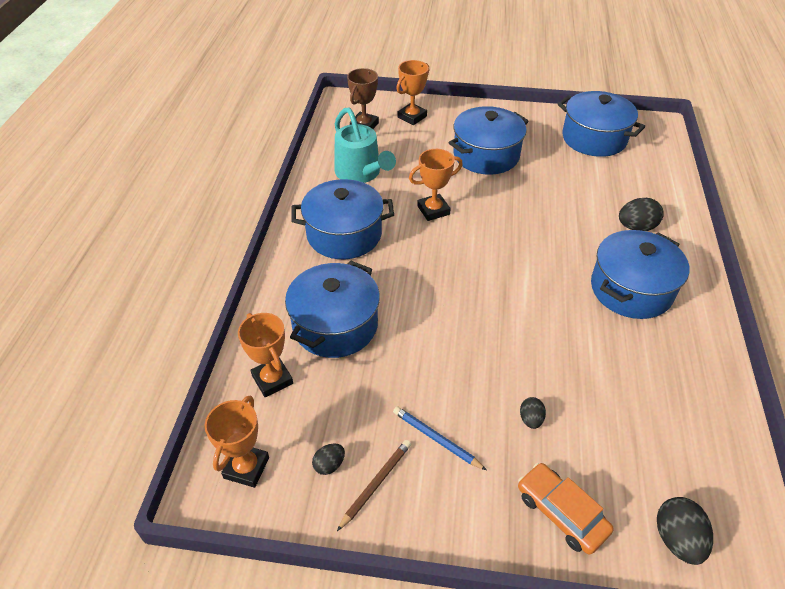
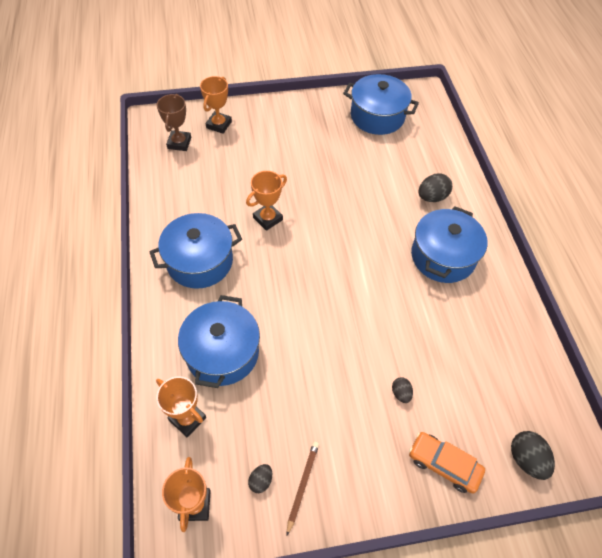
camera: 20 degrees left, 10 degrees up
turquoise watering can [334,108,396,183] -> none
blue pencil [393,406,487,470] -> none
blue pot [449,106,529,175] -> none

